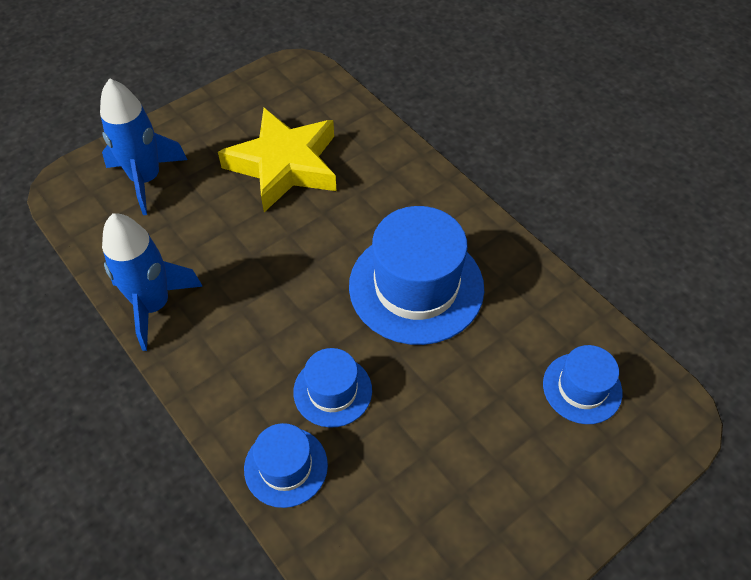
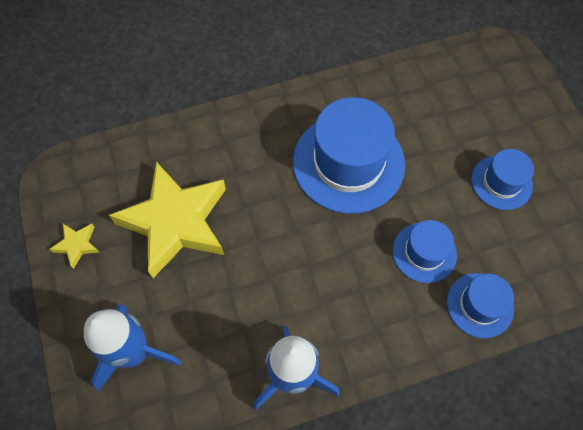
camera: 70 degrees left, 10 degrees up
blue hat [543,345,622,424] -> blue hat moved to [471,149,534,210]
none -> yellow star [49,224,100,269]

